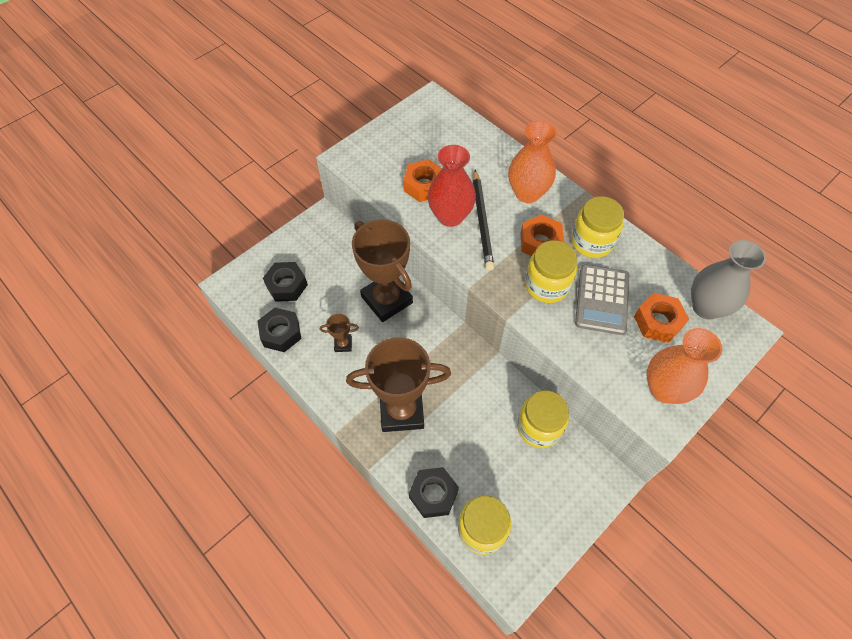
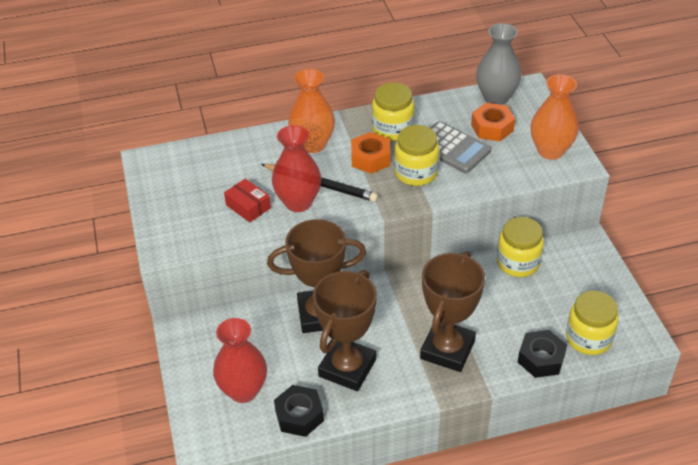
camera: 60 degrees left, 15 degrees down
black nut [263,262,308,302] -> red vase [213,318,267,403]
brown trophy [320,314,359,352] -> brown trophy [313,270,377,391], size x2.34
orange nut [403,159,442,202] -> red box [224,179,271,222]

